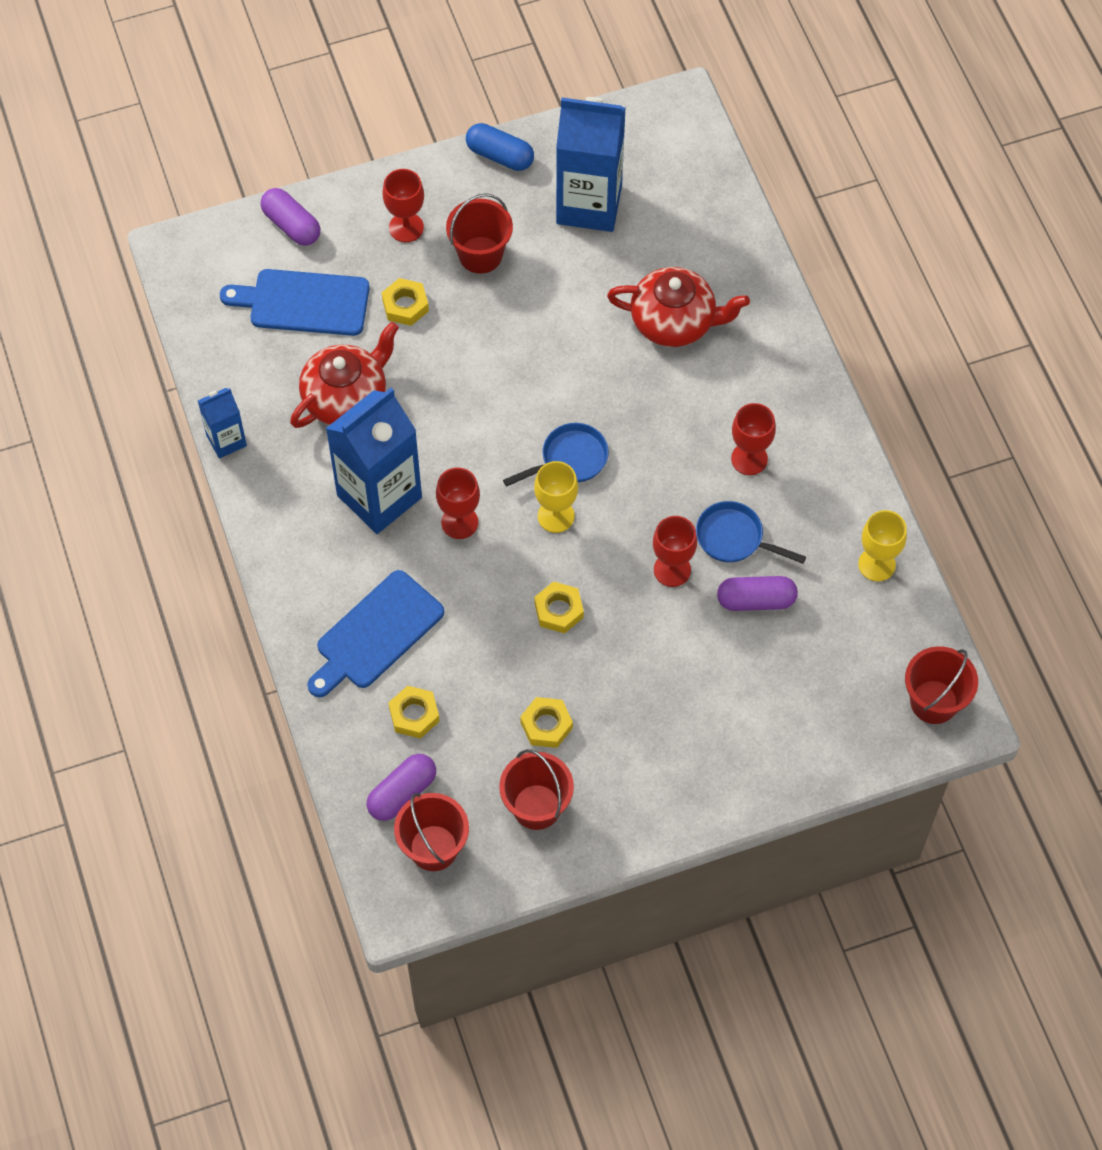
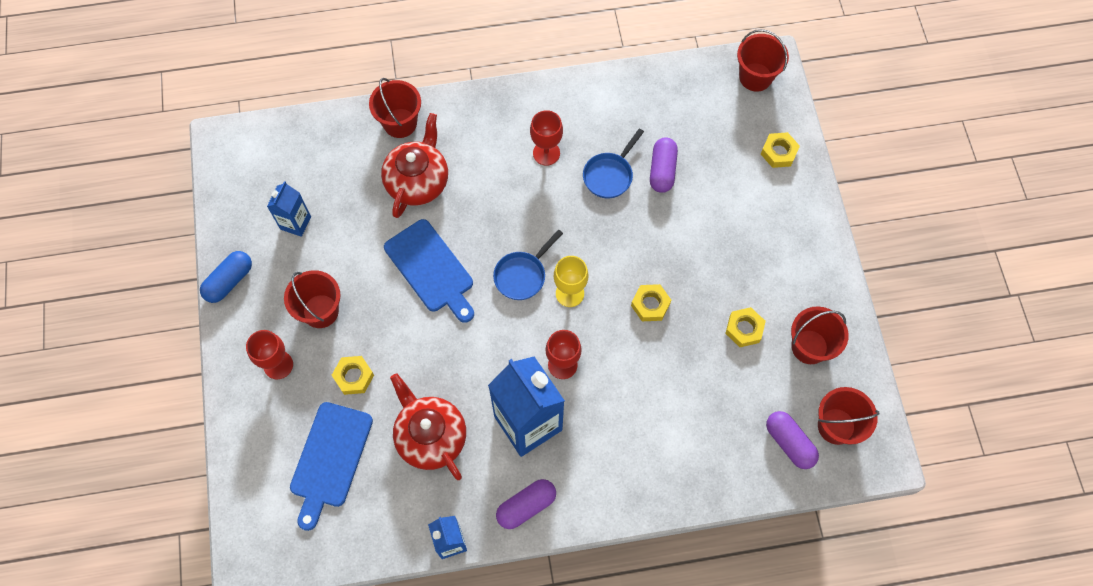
camera: 80 degrees left, 5 degrees up
purple capsule [261,188,321,246] -> purple capsule moved to [496,479,556,529]
blue cutting board [307,570,444,697] -> blue cutting board moved to [384,219,474,323]
yellow nut [388,686,440,739] -> yellow nut moved to [761,132,800,168]
blue pan [503,423,609,487] -> blue pan turned 120 degrees counterclockwise [493,229,563,300]
blue carton [556,97,626,232] -> blue carton [267,181,311,237], size x0.51
red goblet [653,516,697,587] -> none
yellow goblet [858,510,907,582] -> none
none -> red bucket [369,78,421,138]

